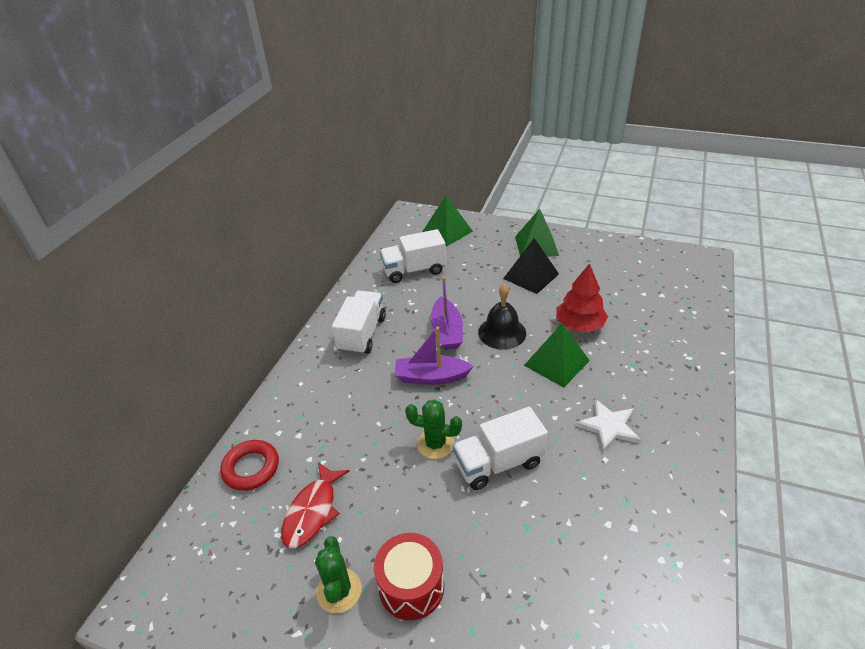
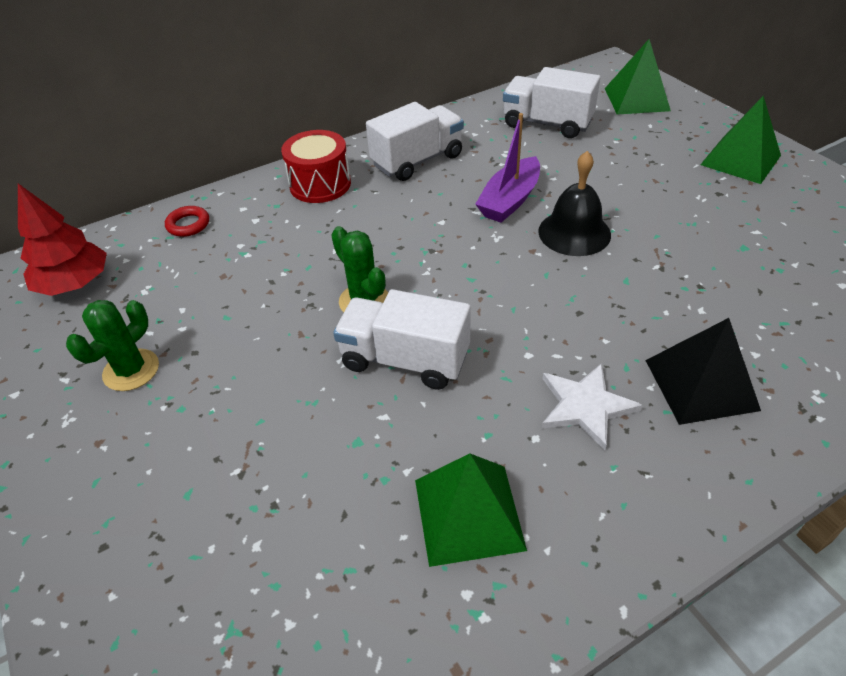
camera: 40 degrees right, 5 degrees up
red ring [220,440,279,491] -> red ring [165,206,209,237], size x0.65
red fish [281,462,350,548] -> none
red drum [374,533,444,620] -> red drum moved to [281,130,351,203]
purple boat [395,327,474,385] -> none
black pyramid [503,238,559,294] -> black pyramid moved to [645,318,761,425]
green pyramid [524,323,590,388] -> green pyramid moved to [415,454,527,567]
red tree [556,263,608,332] -> red tree moved to [18,184,107,296]

